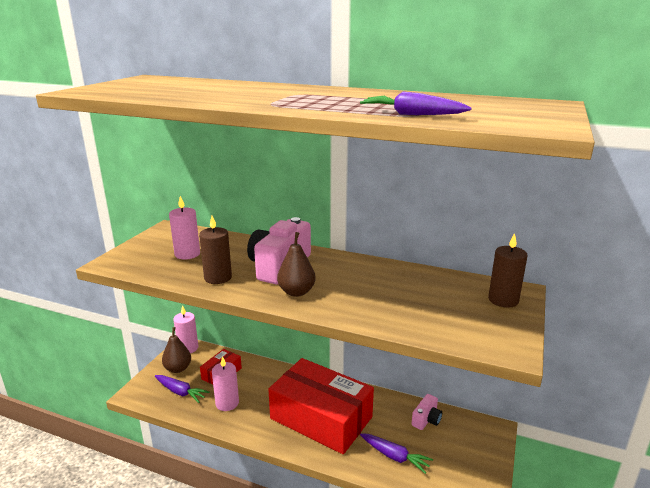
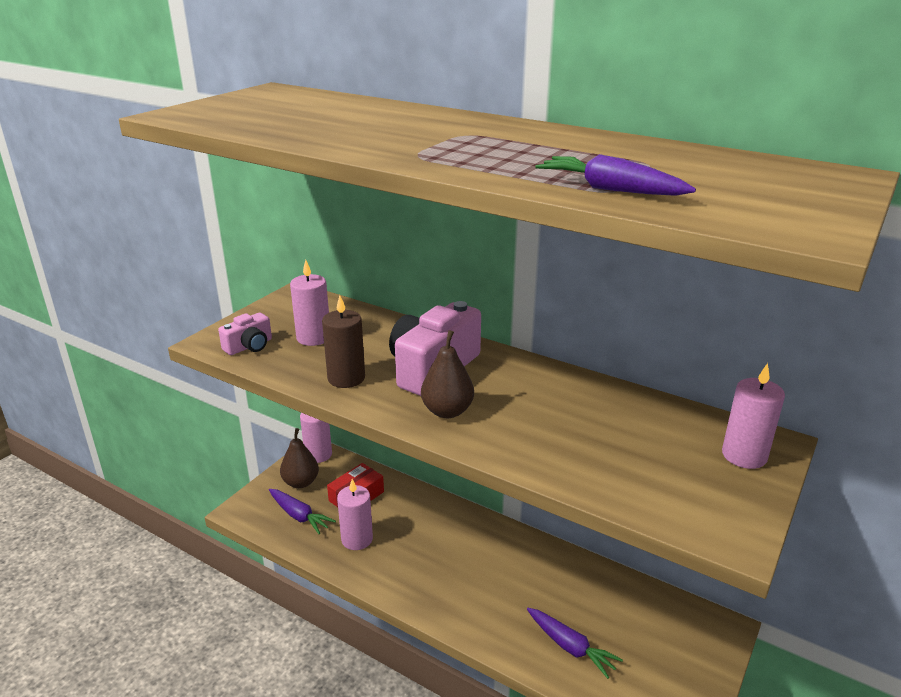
camera: 10 degrees right, 5 degrees up
red box [268,358,374,454] -> none
pink camera [412,394,442,430] -> pink camera moved to [218,313,272,355]
brown candle [488,233,527,308] -> pink candle [722,363,785,469]

